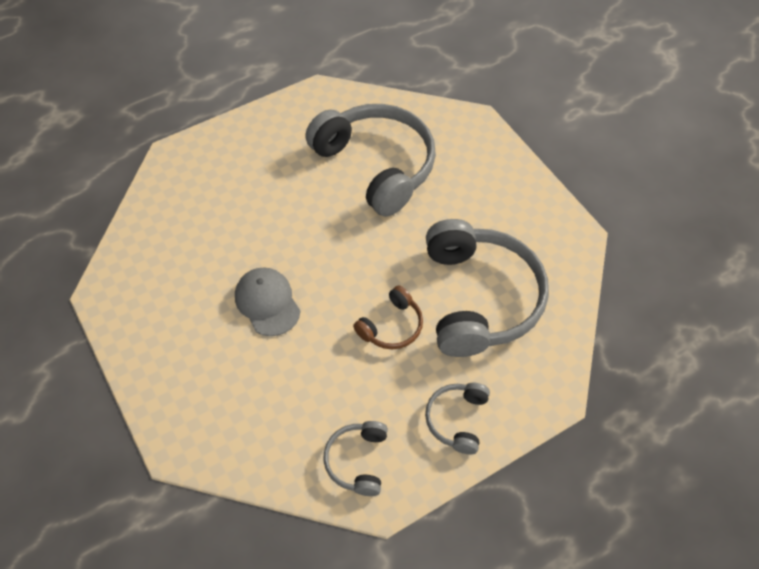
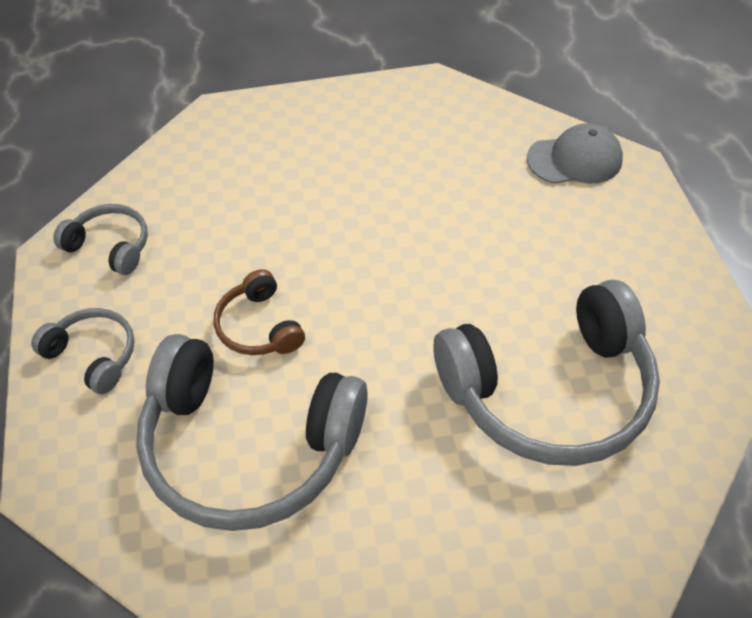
camera: 110 degrees right, 5 degrees down
grey cap [235,267,301,336] -> grey cap moved to [527,123,623,184]

